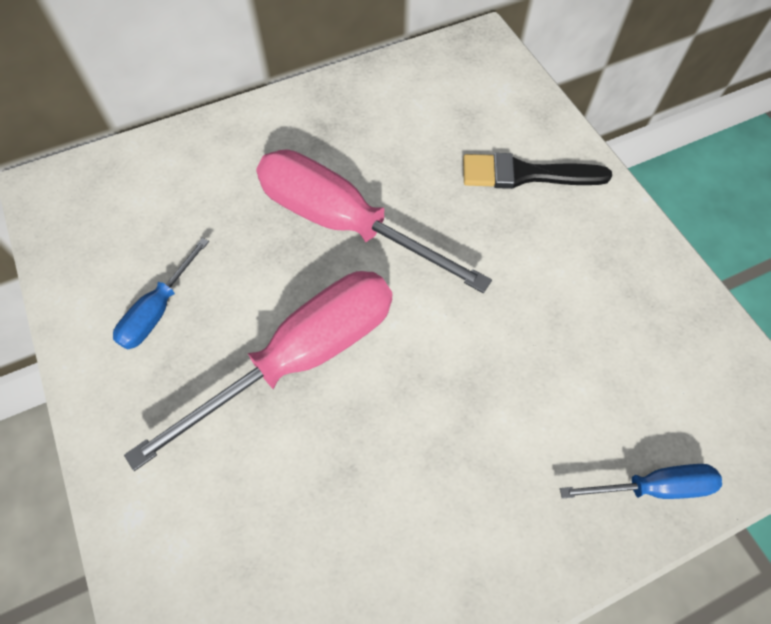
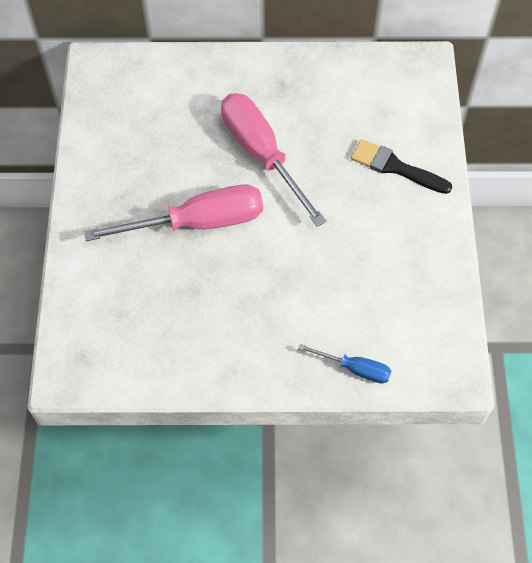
camera: 25 degrees right, 0 degrees up
blue screwdriver [113,238,209,349] -> none

